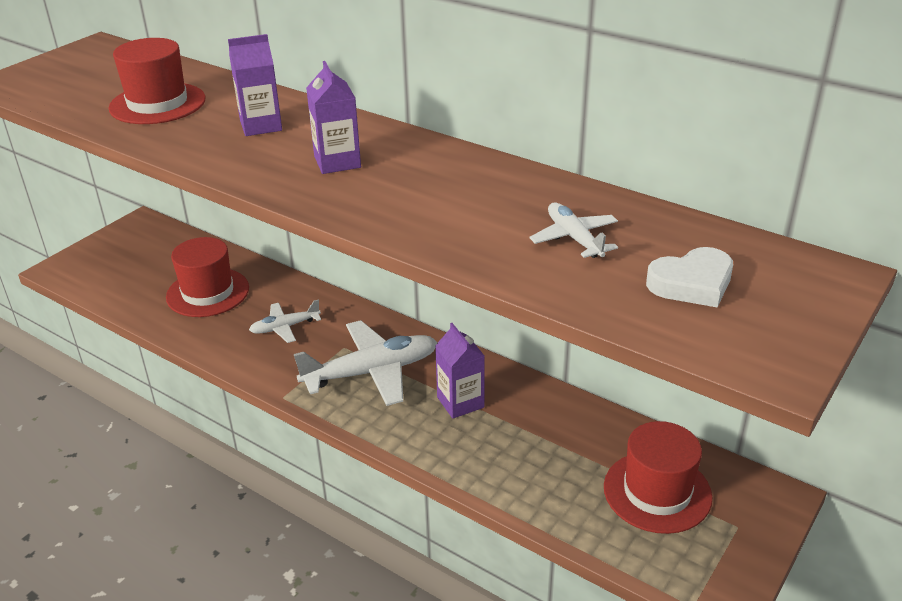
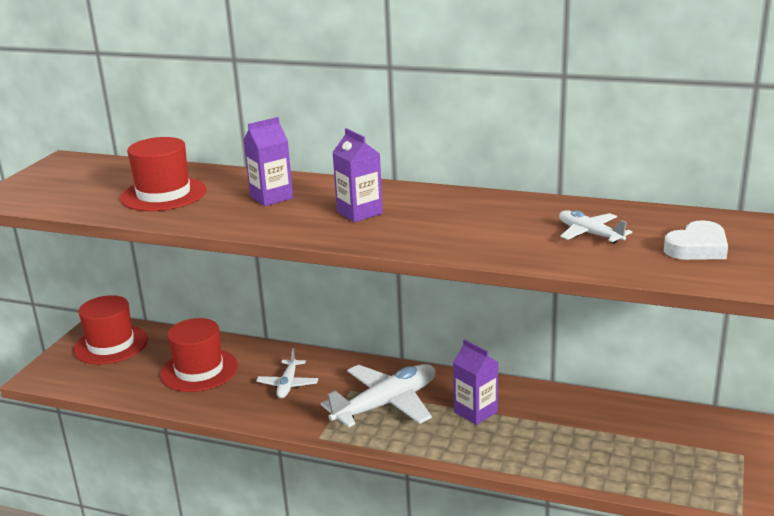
camera: 15 degrees left, 10 degrees down
white plane [249,299,321,343] -> white plane turned 45 degrees counterclockwise [256,348,318,399]
red hat [604,421,713,534] -> red hat moved to [73,295,148,364]

